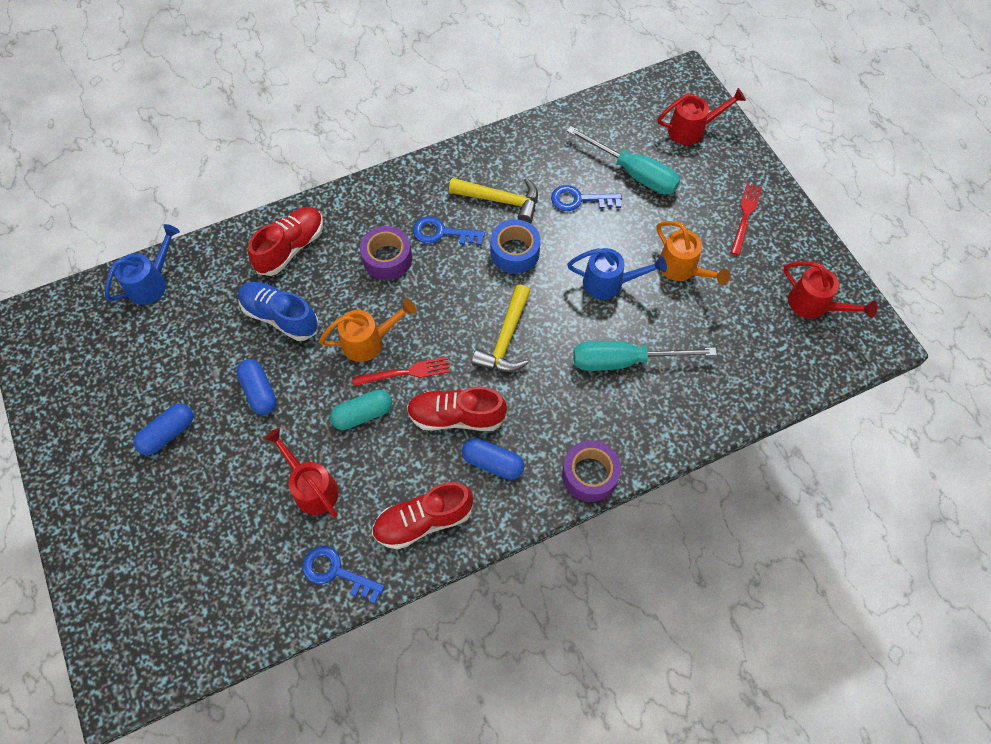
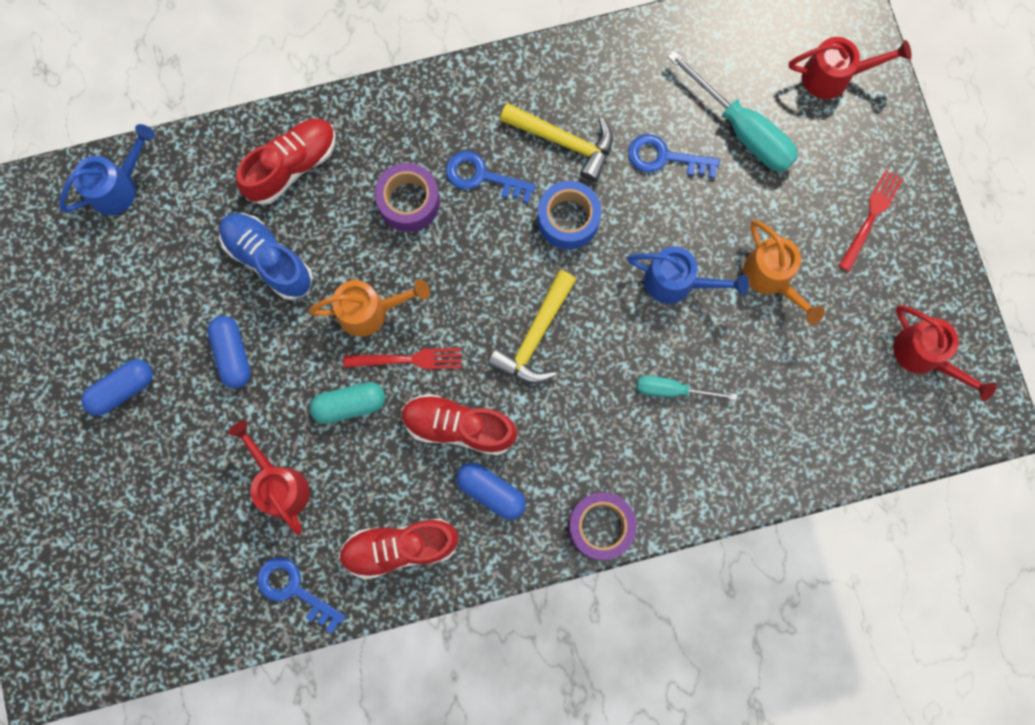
camera: 10 degrees right, 15 degrees up
turquoise screwdriver [573,341,717,371] -> turquoise screwdriver [637,376,737,400], size x0.58

